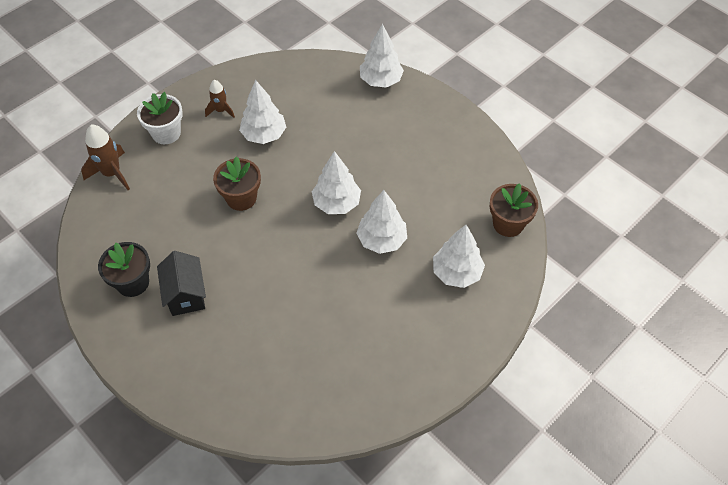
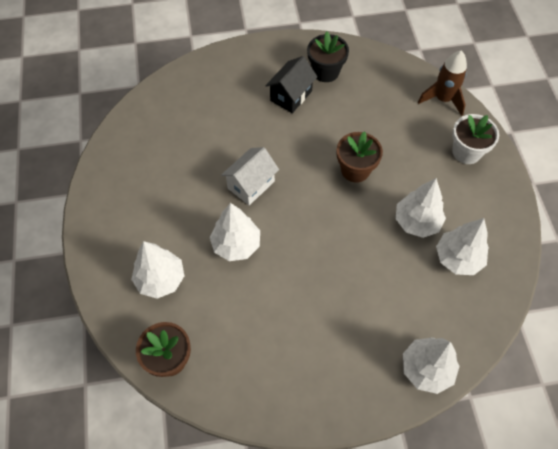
camera: 125 degrees right, 5 degrees up
black house [157,251,206,316] -> black house turned 75 degrees counterclockwise [265,56,318,113]
brown rocket [205,80,235,118] -> none
white tree [312,151,361,214] -> white tree moved to [436,218,489,275]
none -> white house [221,147,279,205]

